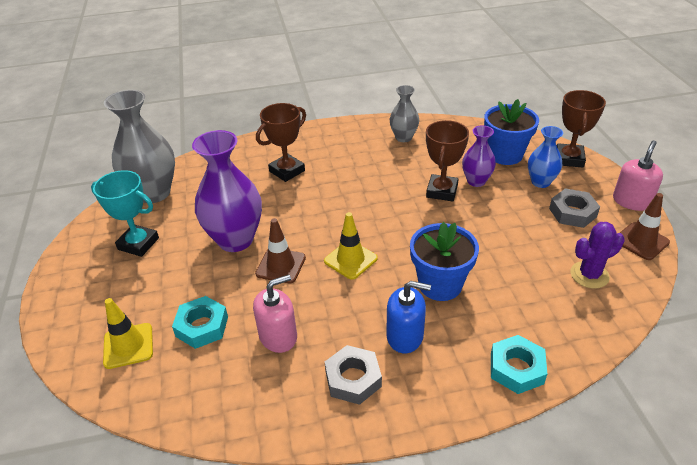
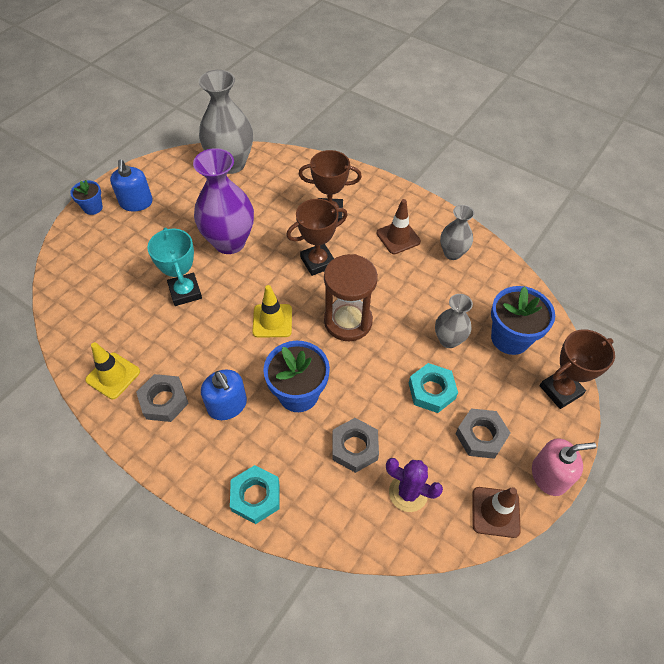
camera: 45 degrees right, 15 degrees up
turquoise trophy [91,170,159,257] -> turquoise trophy moved to [147,227,202,306]
yellow traffic cone [103,298,153,369] -> yellow traffic cone moved to [85,342,140,399]
turquoise nut [172,296,228,349] -> turquoise nut moved to [409,363,458,413]
pink soap dispenser [253,275,297,353] -> none
brown traffic cone [255,218,306,283] -> brown traffic cone moved to [376,199,421,254]
brown trophy [426,120,469,201] -> brown trophy moved to [286,199,347,276]
purple vase [462,125,496,187] -> grey vase [435,294,473,348]
blue vase [528,126,563,188] -> none
none -> blue flower pot [70,180,103,215]
none -> blue soap dispenser [110,160,153,212]
none -> brown hourglass [324,254,378,341]
none -> grey nut [333,418,379,473]

